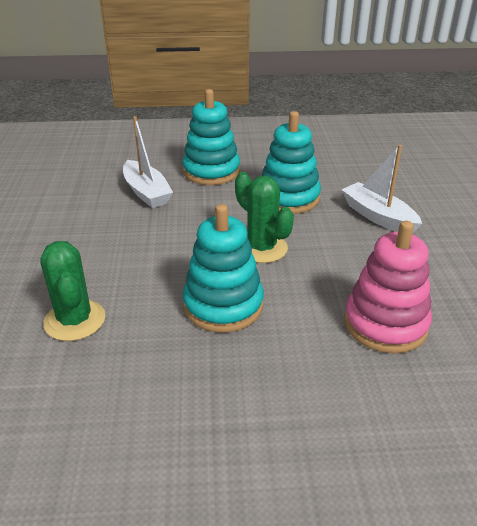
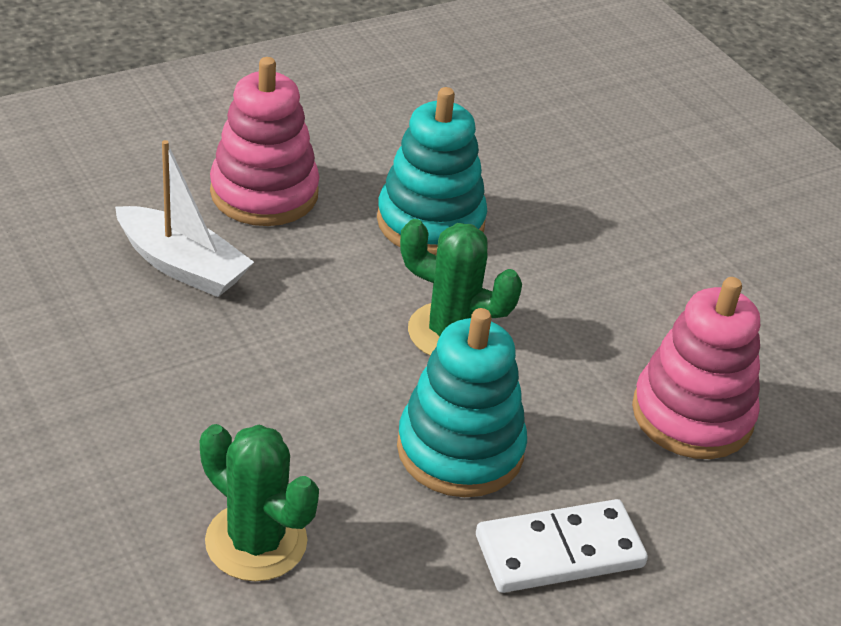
camera: 30 degrees left, 5 degrees up
turquoise stacking toy [182,89,240,185] -> pink stacking toy [210,57,319,226]
white boat [341,145,422,232] -> none
none -> white domino [476,499,648,593]

